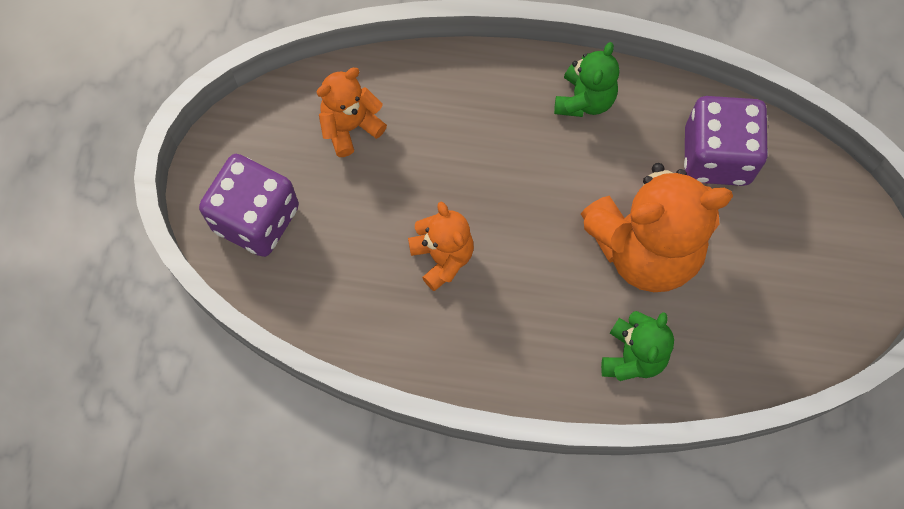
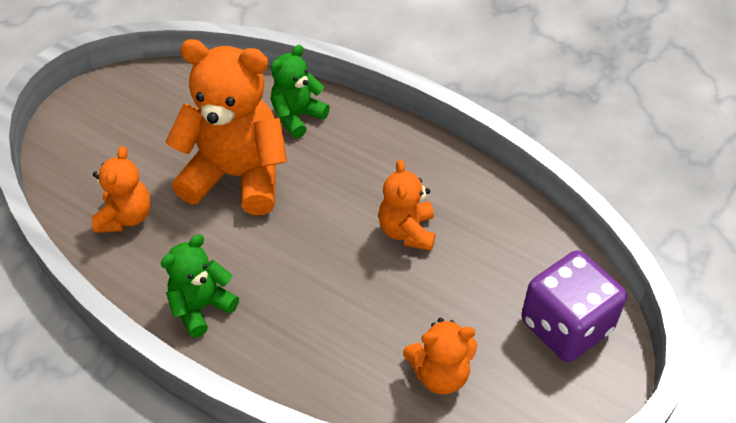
camera: 155 degrees left, 20 degrees down
purple dice [684,96,768,186] -> orange teddy bear [92,146,151,233]

